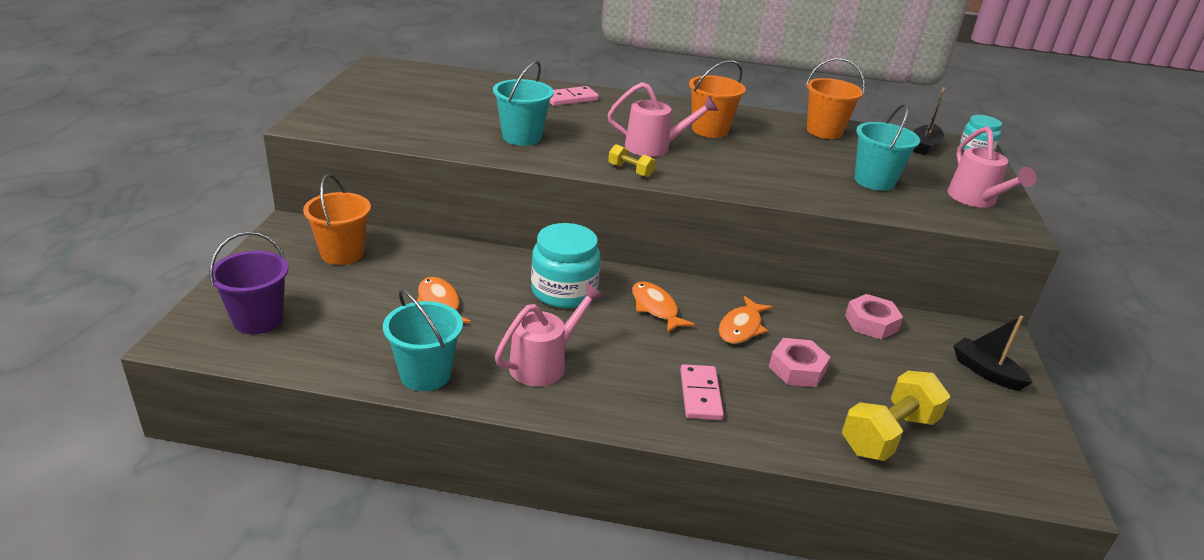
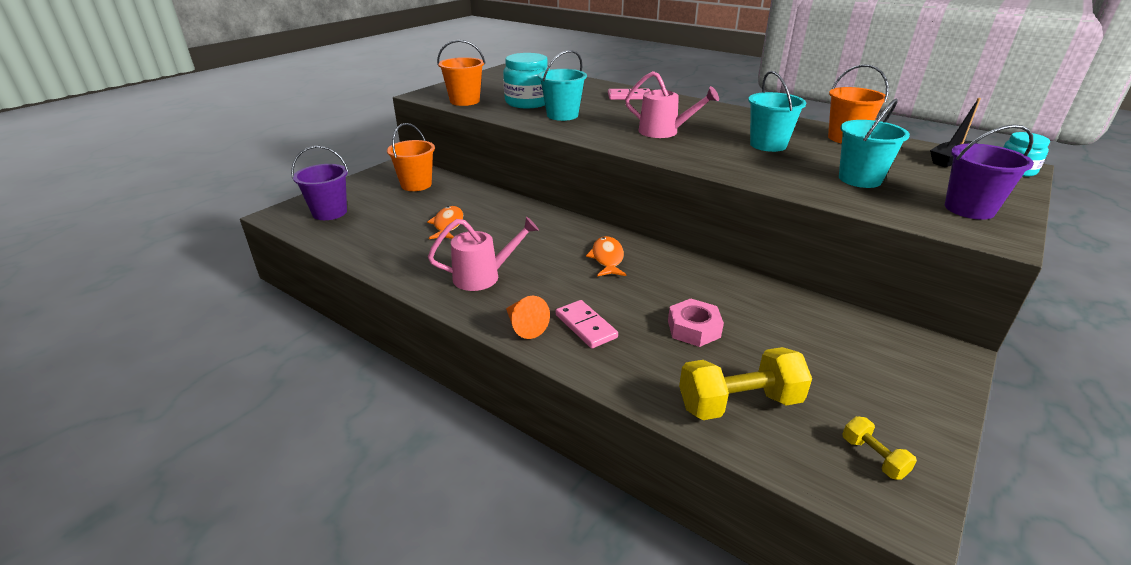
camera: 30 degrees right, 0 degrees up
turquoise bucket [383,289,463,391] -> turquoise bucket moved to [748,71,806,152]
turquoise jar [531,223,601,308] -> turquoise jar moved to [503,53,550,108]
yellow dumbbell [608,144,656,178] -> yellow dumbbell moved to [843,416,917,479]
pink domino [680,364,724,420] -> pink domino turned 60 degrees counterclockwise [556,300,618,348]
orange bucket [689,60,746,138] -> orange bucket moved to [437,40,485,106]
orange fish [719,296,773,344] -> none
pink nut [845,294,903,340] -> none
pink watering can [947,127,1036,208] -> purple bucket [945,124,1034,220]
black boat [954,316,1033,391] -> none
none -> orange cone [506,296,550,339]

